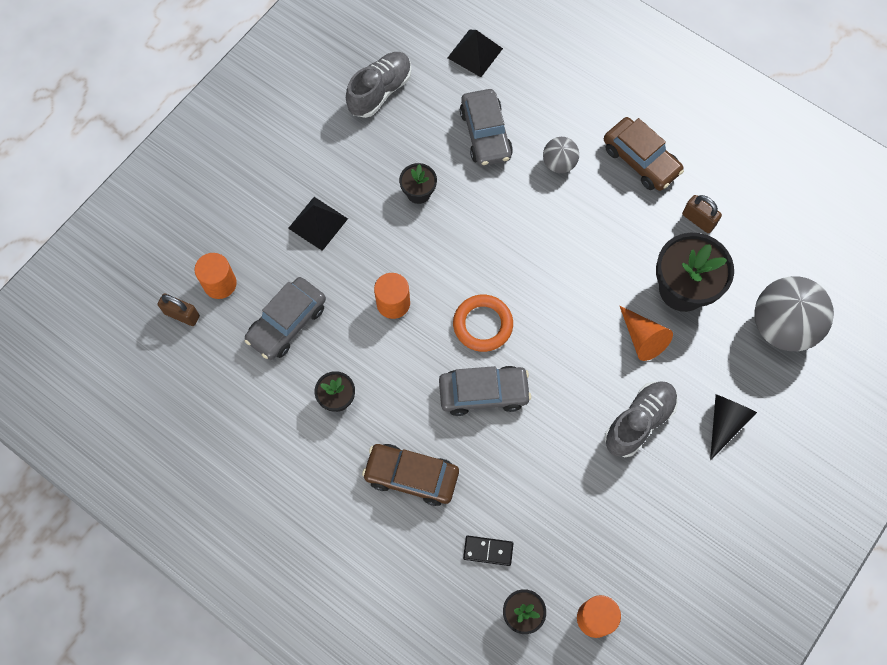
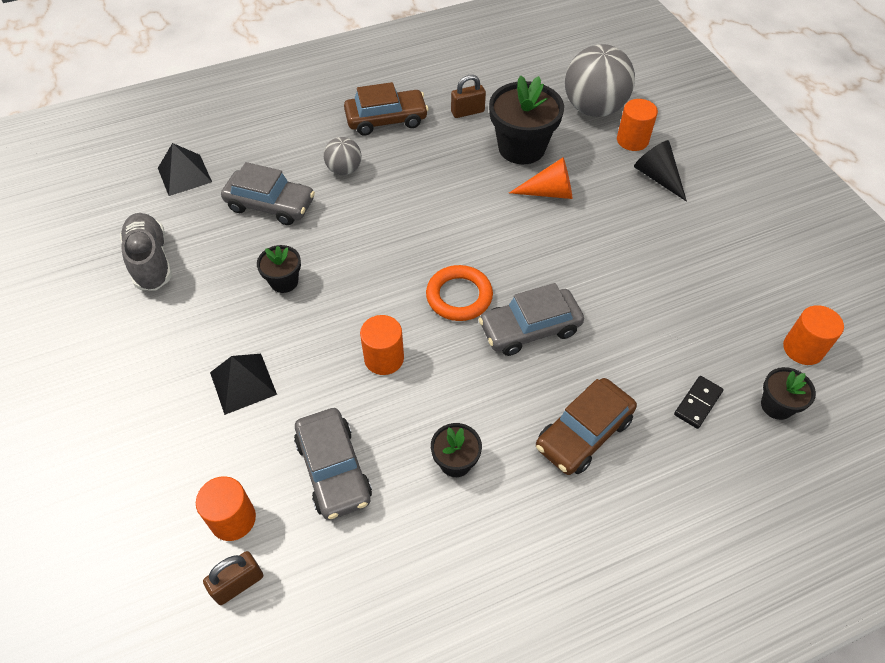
camera: 60 degrees left, 15 degrees down
grey car [439,366,531,416] -> grey car turned 135 degrees counterclockwise [479,283,584,356]
grey shoe [605,381,678,457] -> none
none -> orange cylinder [617,99,658,151]

